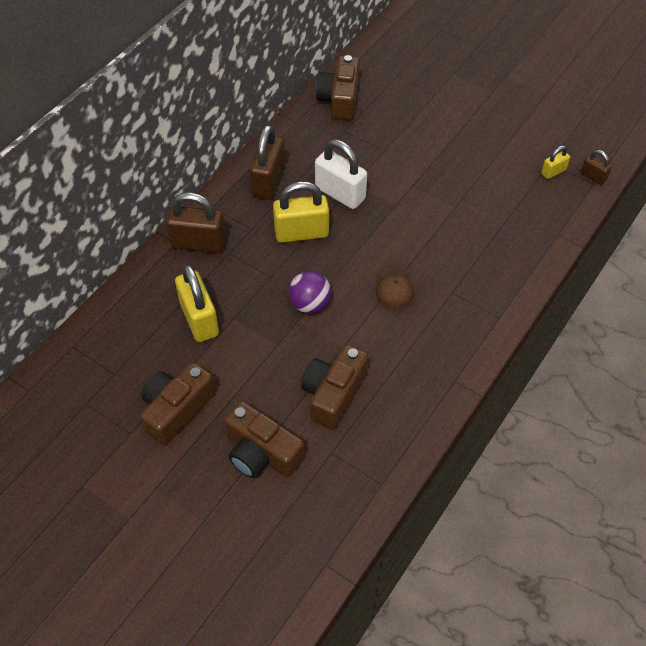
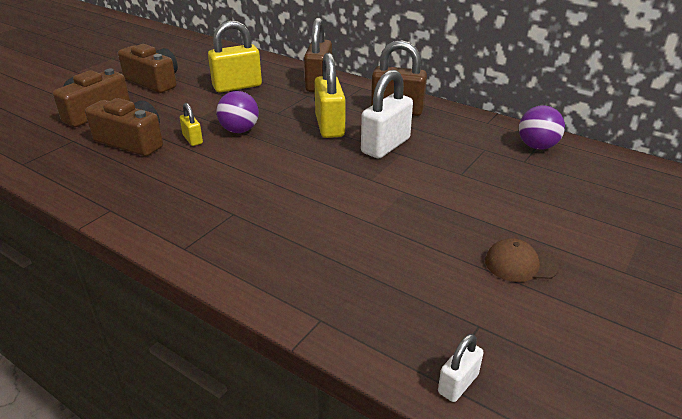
camera: 90 degrees right, 20 degrees down
brown camera [316,55,360,120] -> purple ball [519,105,565,150]
brown cap [376,265,414,309] -> brown cap moved to [485,238,559,282]
yellow padlock [541,145,570,179] -> yellow padlock moved to [180,103,203,146]
brown padlock [581,150,611,185] -> white padlock [438,334,484,402]

